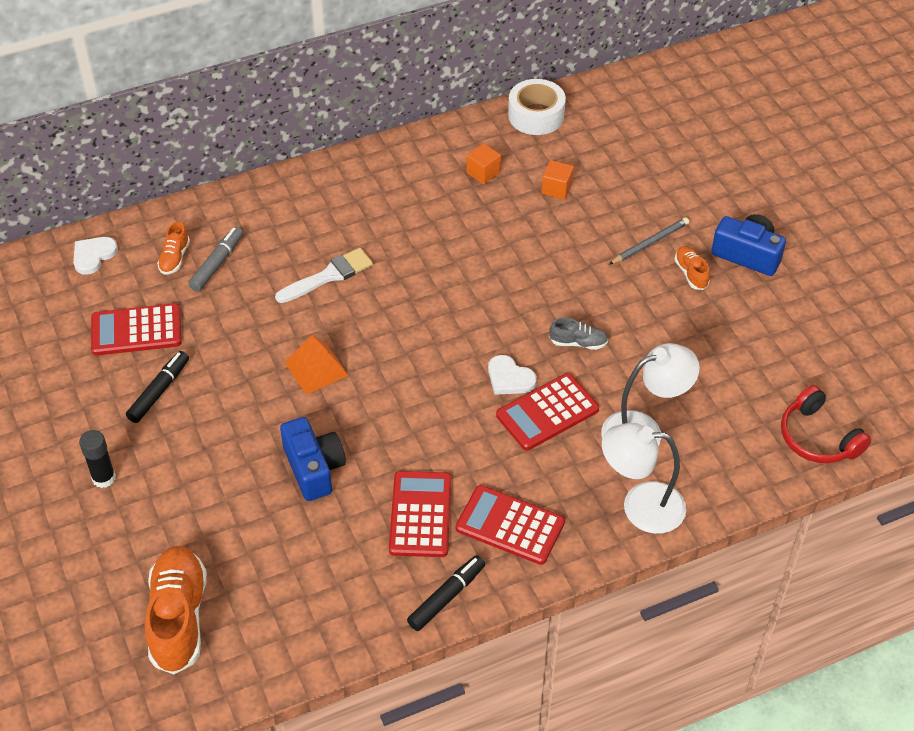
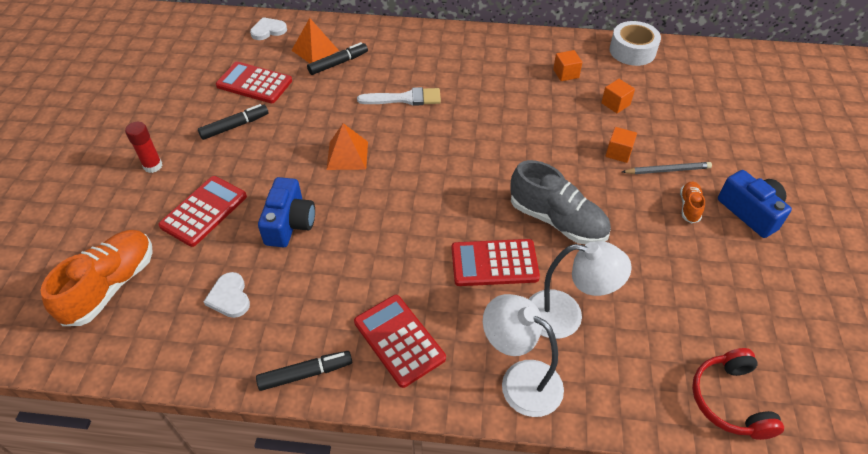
camera: 30 degrees right, 0 degrees up
black glue stick [79,430,116,488] -> red glue stick [125,122,162,173]
orange shoe [157,222,190,275] -> orange pyramid [291,18,339,63]
grey marker [188,227,243,292] -> black marker [307,42,368,75]
red calculator [389,471,451,557] -> red calculator moved to [158,176,247,247]
white heart [488,355,537,395] -> white heart moved to [204,272,250,318]
grey shoe [549,317,608,350] -> grey shoe [510,160,611,244], size x2.06
none -> orange cube [606,127,637,163]

